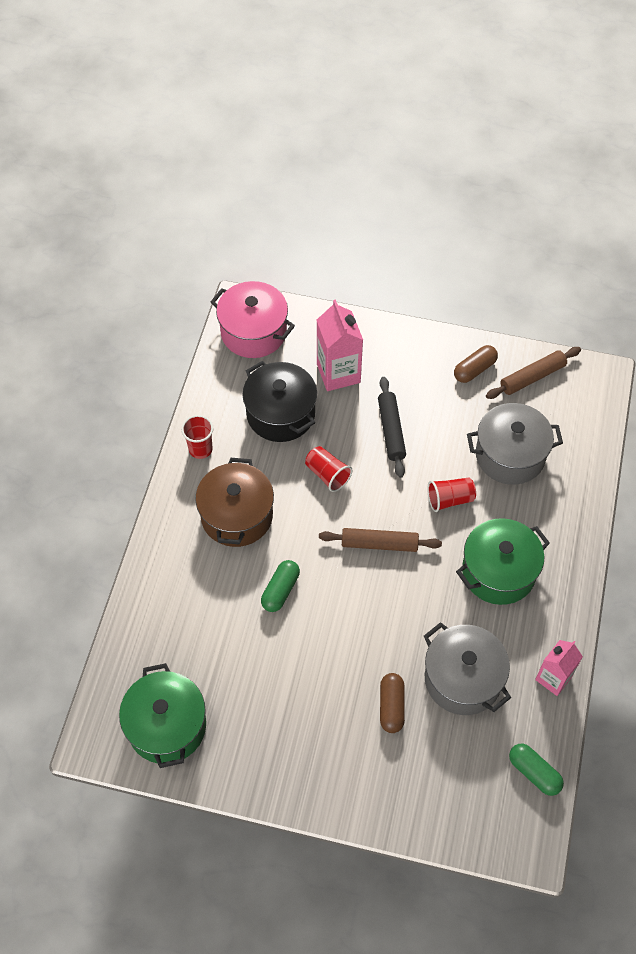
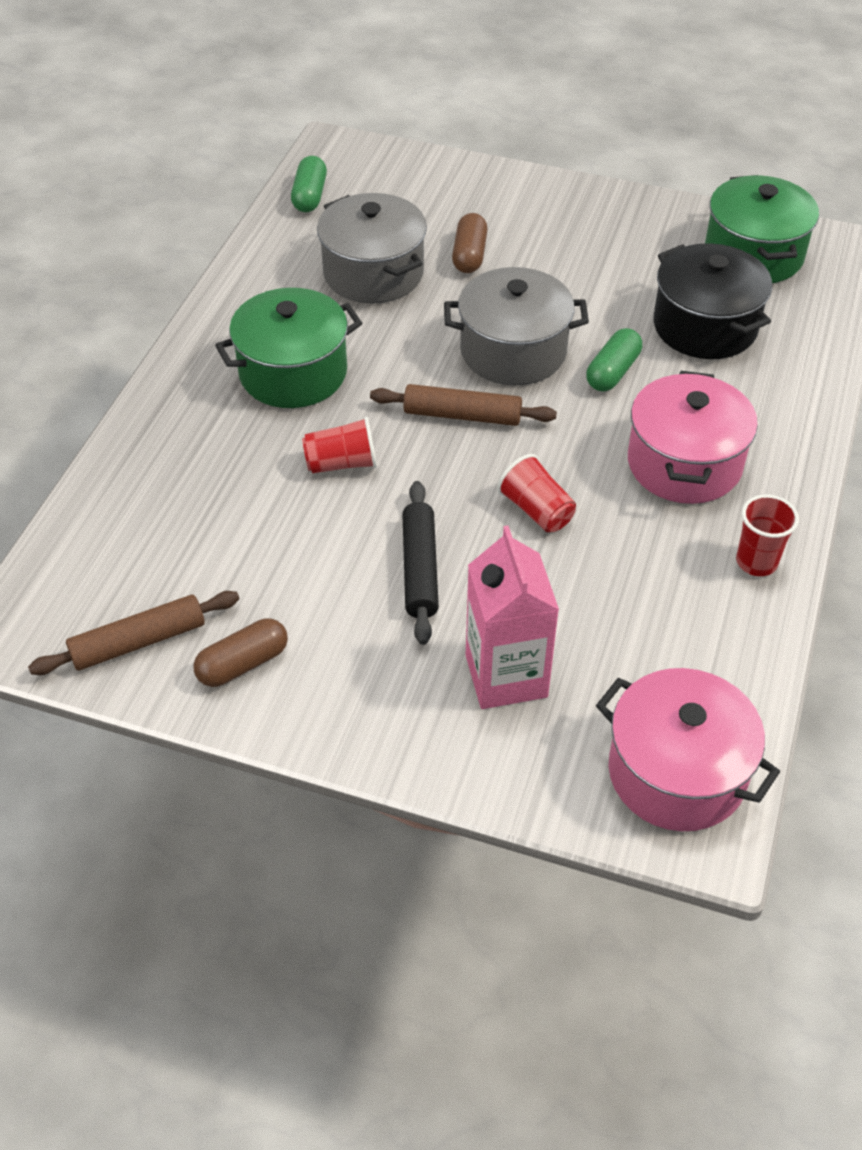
camera: 175 degrees left, 10 degrees down
brown pot [195,458,274,547] -> pink pot [628,371,758,504]
black pot [242,361,317,442] -> black pot moved to [653,243,772,359]
grey pot [467,403,563,485] -> grey pot moved to [444,267,589,385]
green capsule [509,744,564,796] -> green capsule turned 45 degrees clockwise [291,156,327,212]
pink carton [535,640,583,696] -> none

